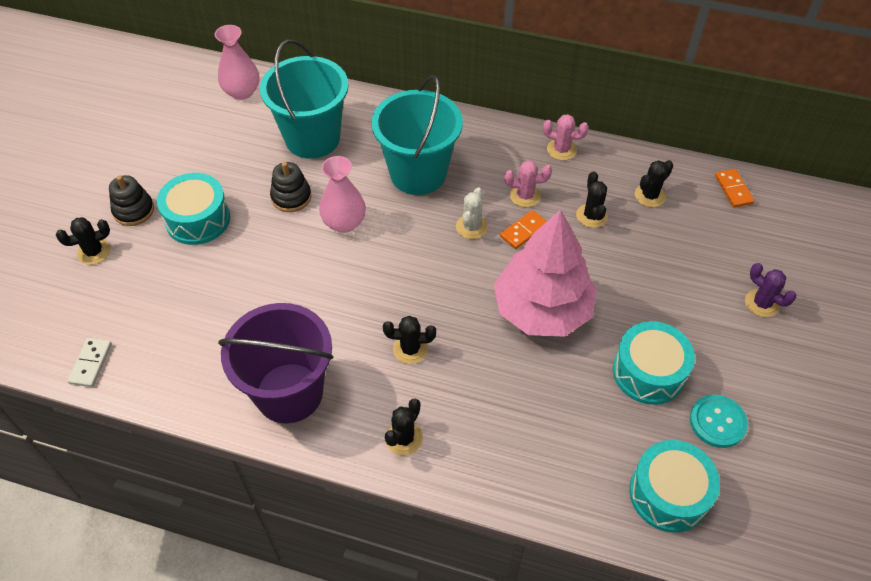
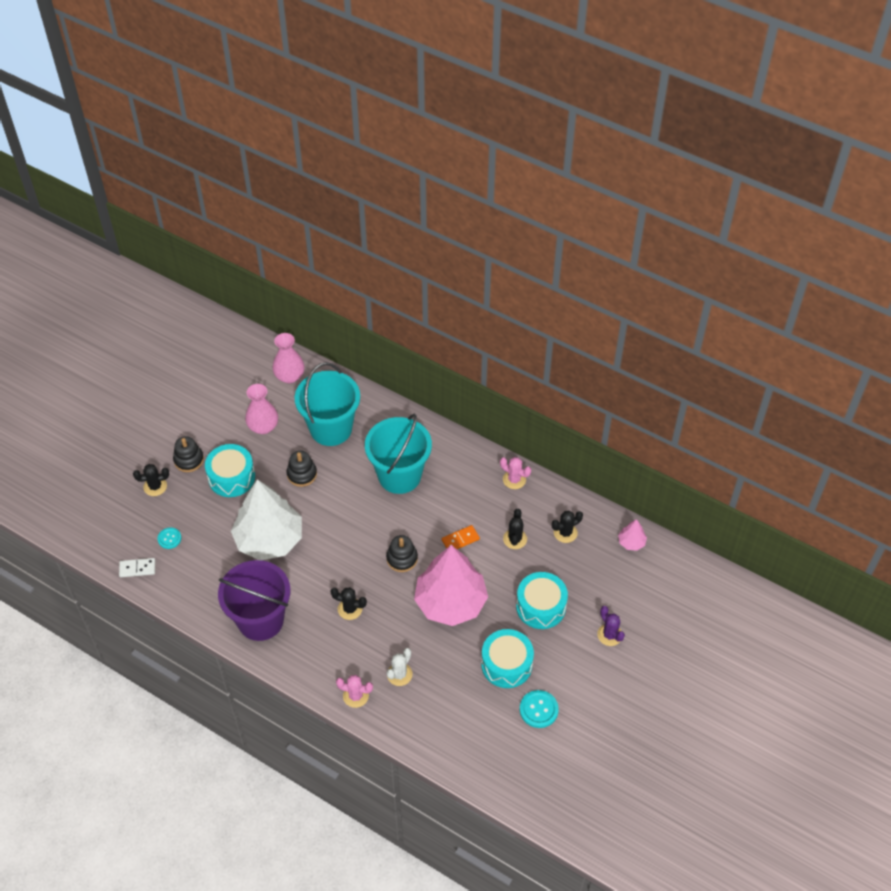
camera: 15 degrees right, 0 degrees up
white domino [67,338,112,387] -> white domino turned 60 degrees clockwise [119,558,155,577]
pink vase [319,156,366,233] -> pink vase moved to [245,384,278,434]
black cactus [385,399,423,456] -> none
white cactus [456,187,488,239] -> white cactus moved to [387,648,413,686]
pink cactus [504,160,552,207] -> pink cactus moved to [336,675,373,708]
turquoise drum [629,440,720,533] -> turquoise drum moved to [516,572,568,629]
orange domino [715,169,754,208] -> pink tree [618,519,647,551]
none -> turquoise button [157,528,181,549]
none -> white tree [231,479,302,560]
none -> black stacking toy [386,535,418,572]

